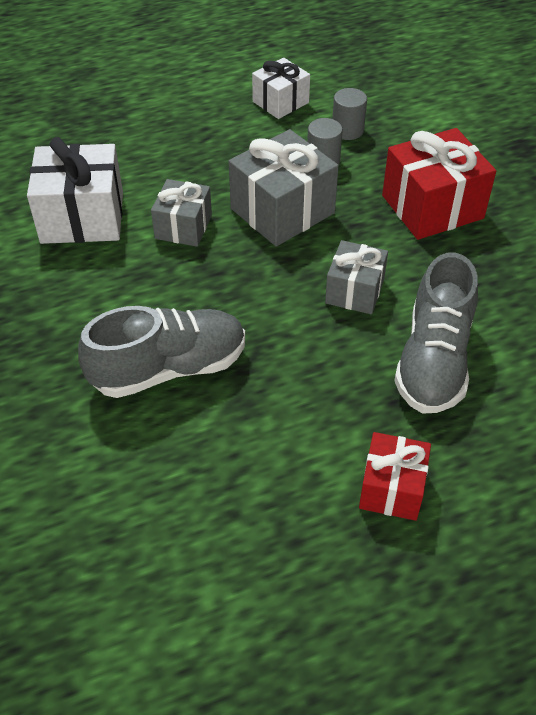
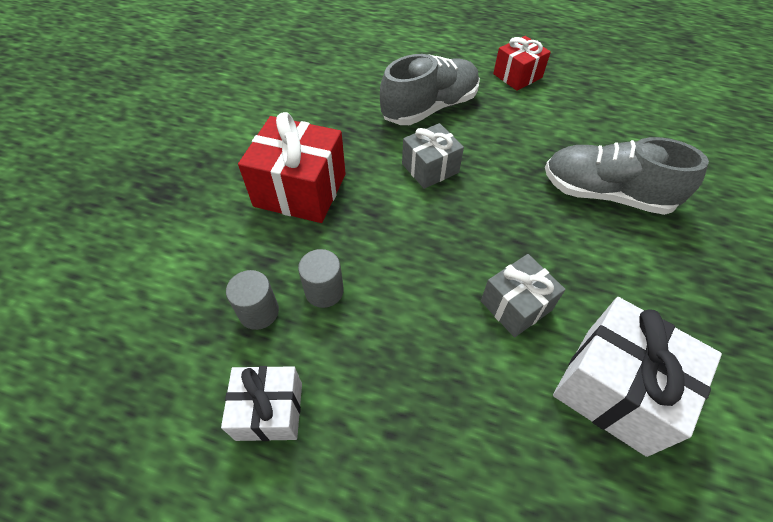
camera: 140 degrees left, 5 degrees up
grey gift [229,129,339,247] -> none

